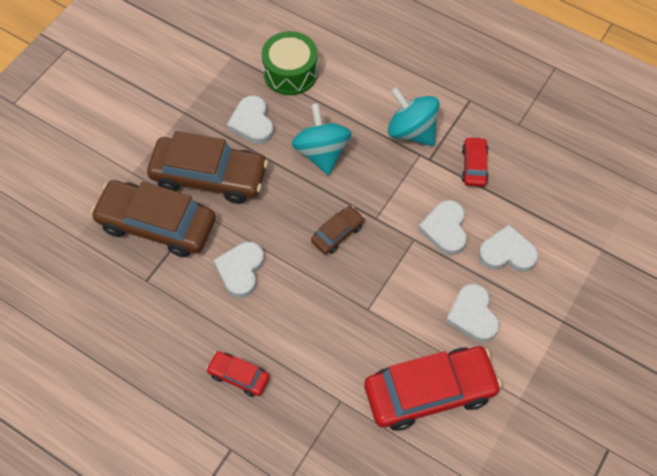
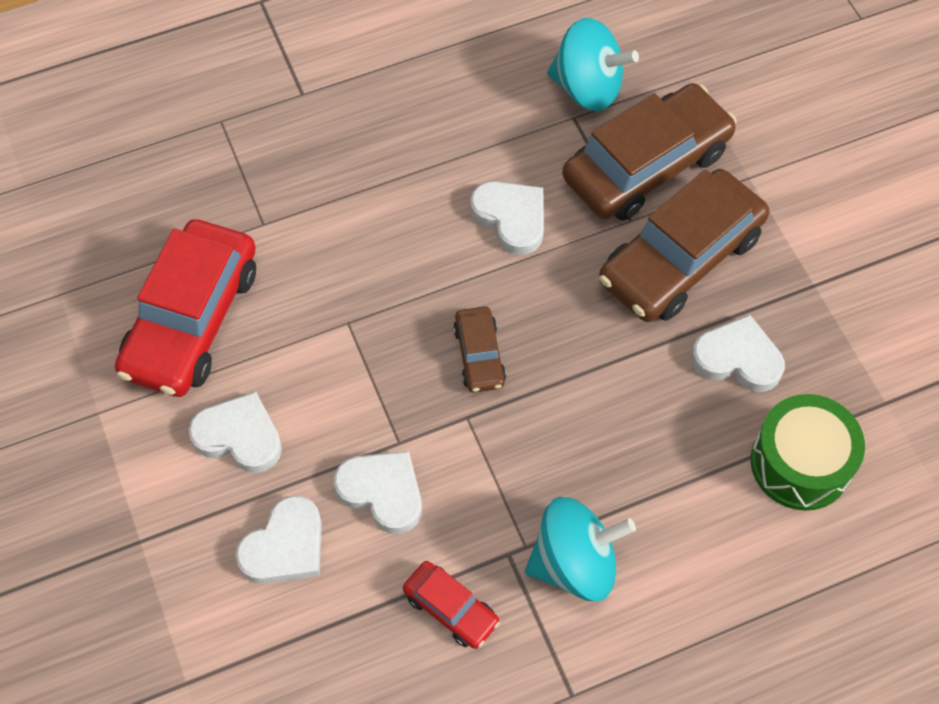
camera: 125 degrees right, 0 degrees up
red car [206,351,270,397] -> none
turquoise spinning top [292,103,351,175] -> turquoise spinning top moved to [547,18,639,111]

